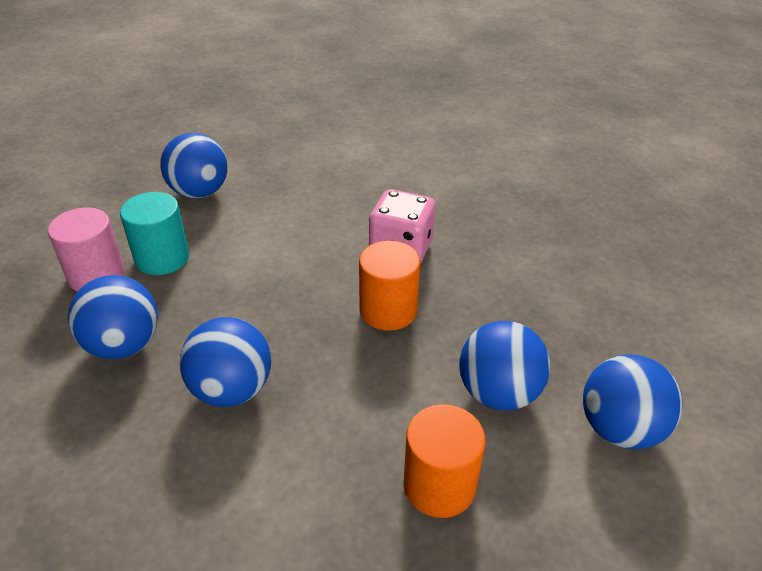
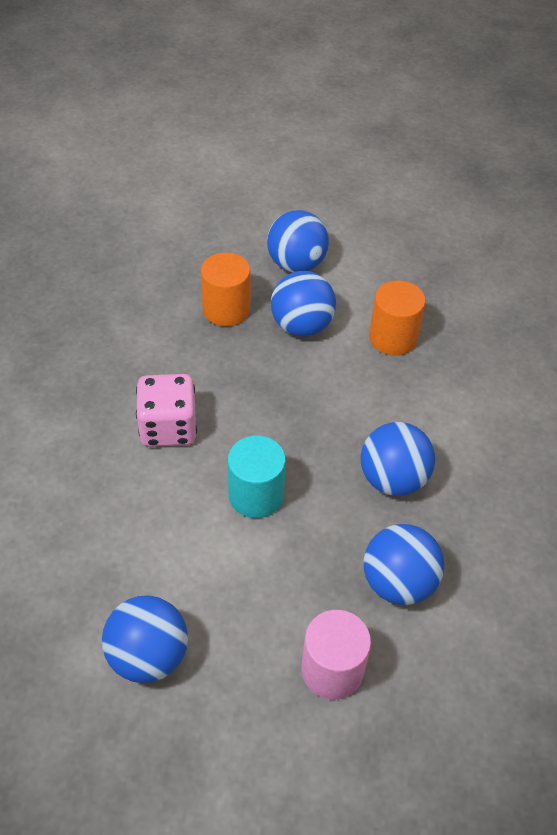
camera: 115 degrees left, 10 degrees up
turquoise cylinder [120,192,189,275] -> turquoise cylinder moved to [228,436,286,518]
orange cylinder [359,241,420,331] -> orange cylinder moved to [201,252,251,327]

